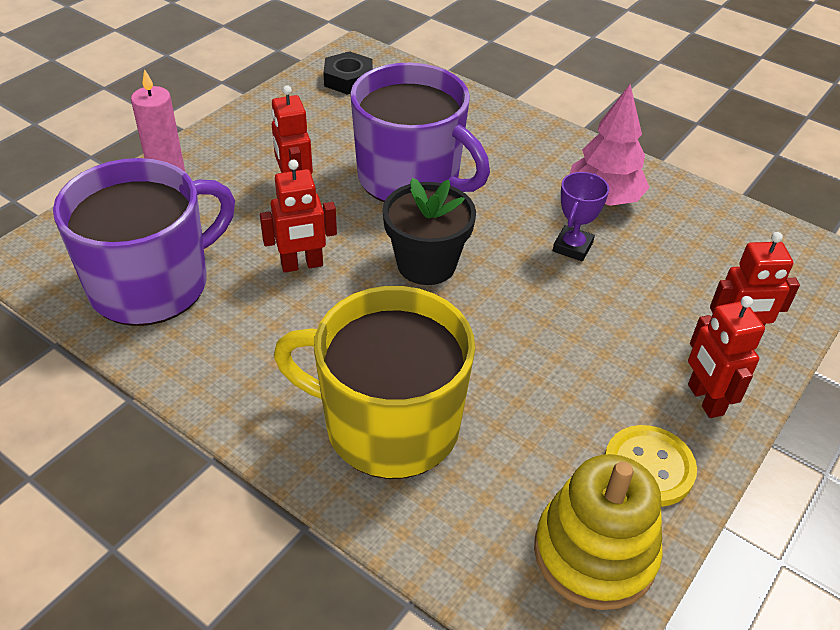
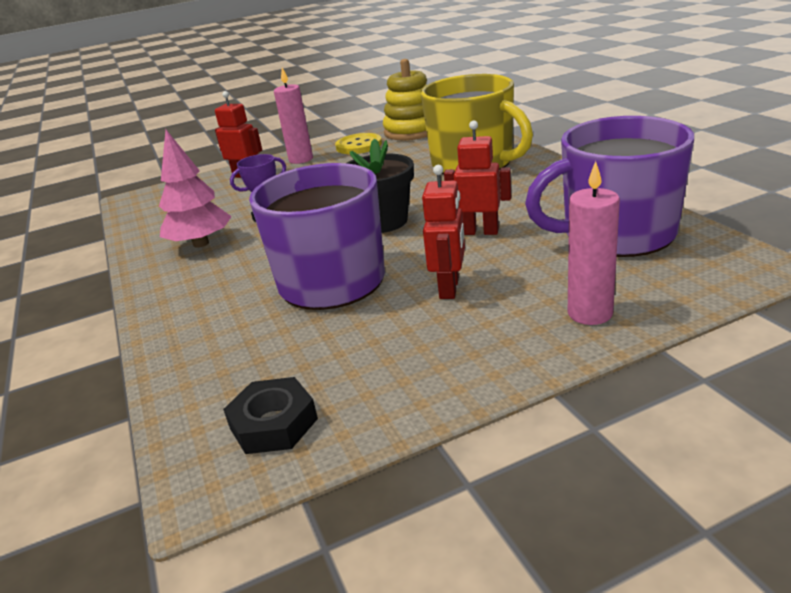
camera: 145 degrees left, 15 degrees down
red robot [688,296,765,418] -> pink candle [274,68,313,164]

